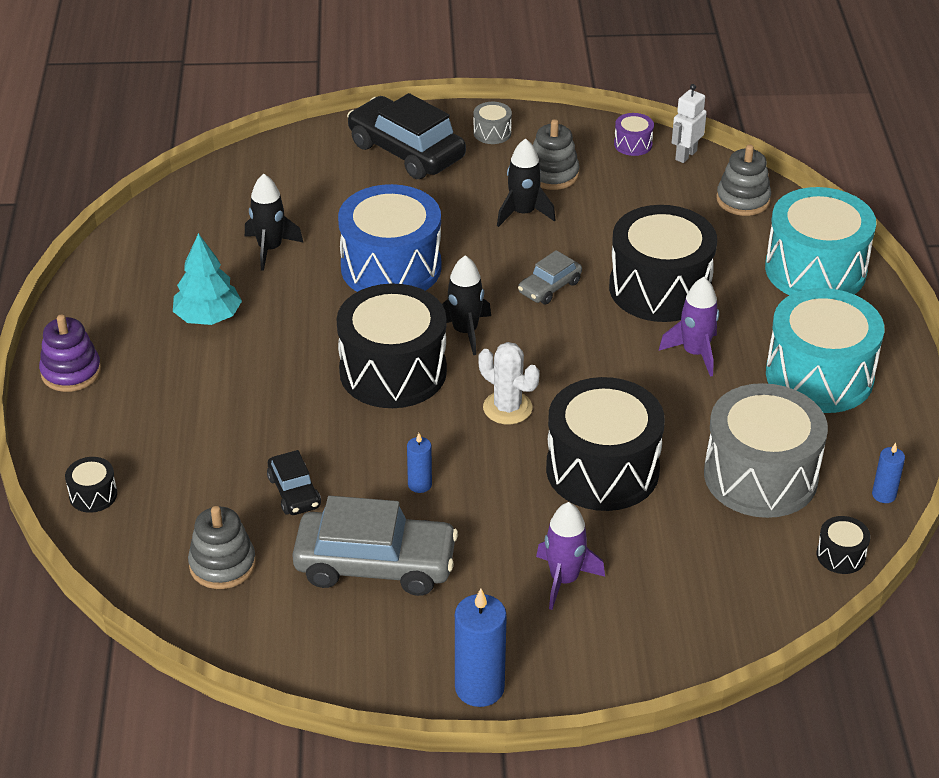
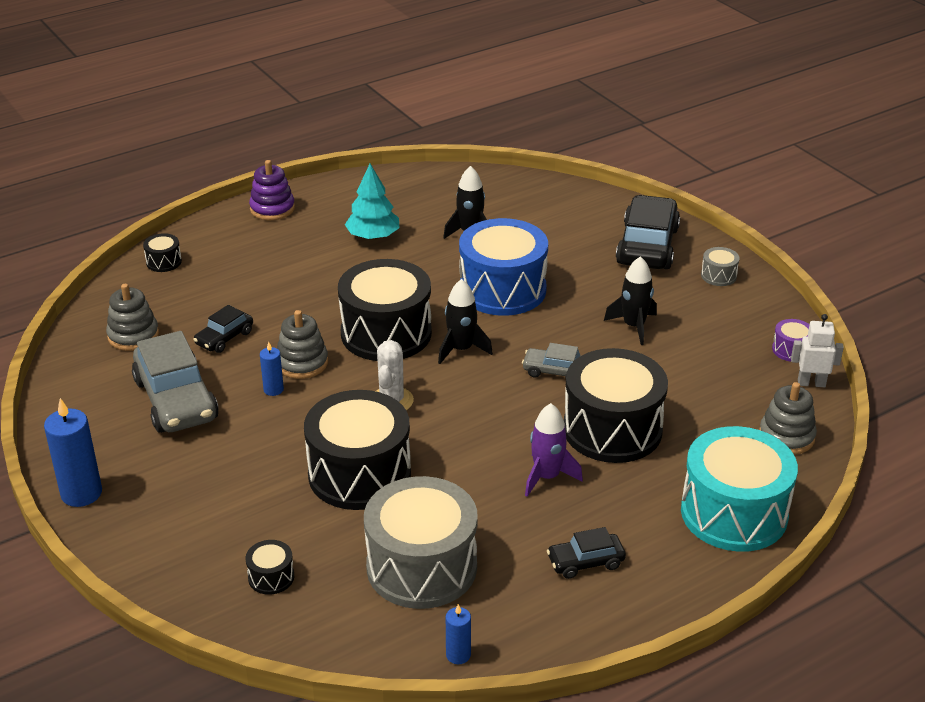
camera: 60 degrees right, 5 degrees down
grey stacking toy [533,119,579,190] -> grey stacking toy moved to [277,310,328,379]
purple rocket [536,502,605,610] -> none
turquoise drum [766,288,884,413] -> black car [547,527,626,579]
black drum [816,516,871,574] -> black drum moved to [246,540,294,595]

